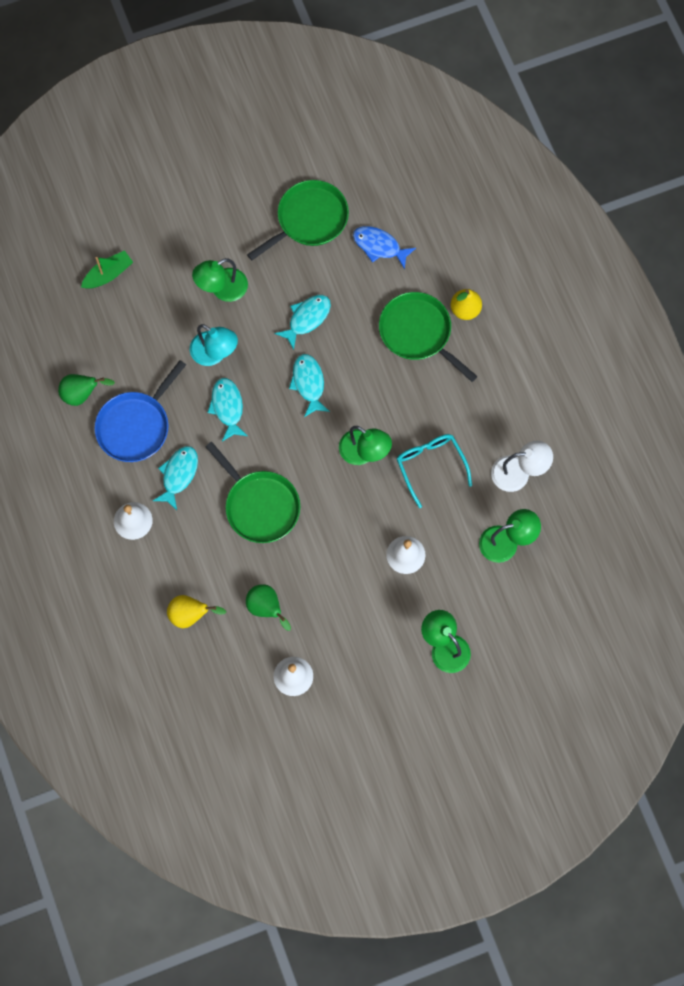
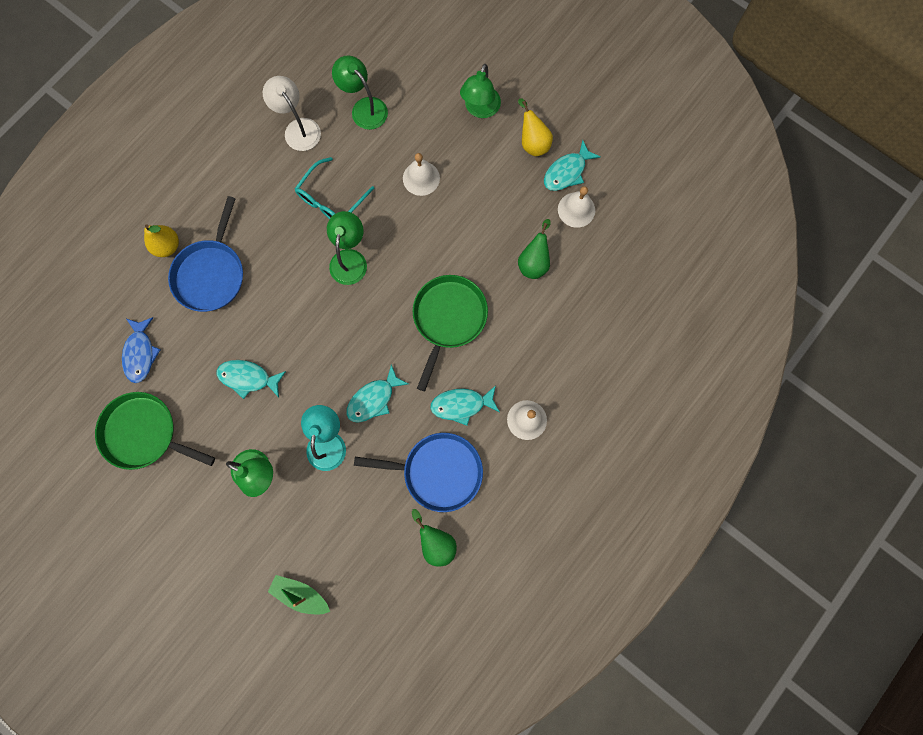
camera: 120 degrees left, 5 degrees up
yellow pear [167,595,226,628] -> yellow pear moved to [518,99,553,156]
turquoise fish [289,354,330,417] -> turquoise fish moved to [544,140,601,191]
green pan [379,292,478,382] -> blue pan [168,196,243,312]

